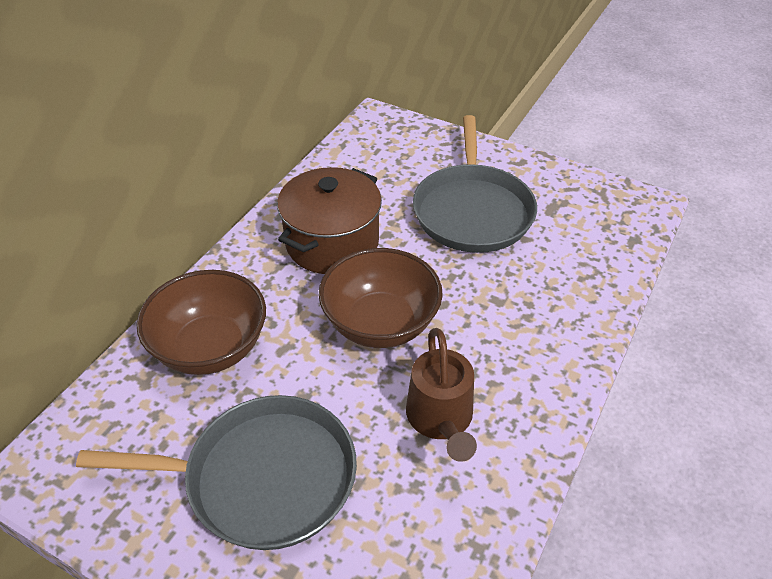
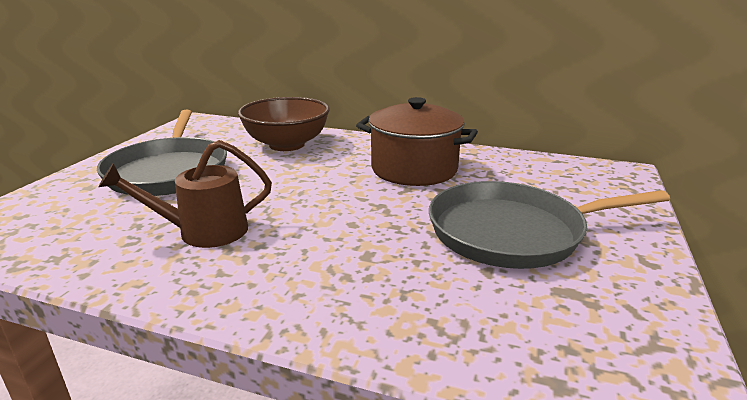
camera: 80 degrees right, 20 degrees down
brown bowl [318,248,443,348] -> none

